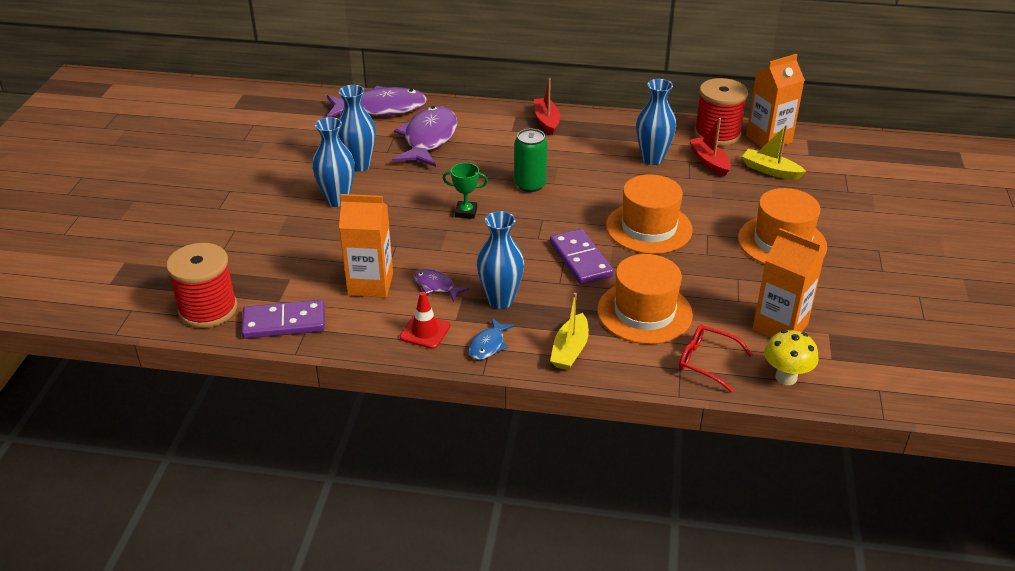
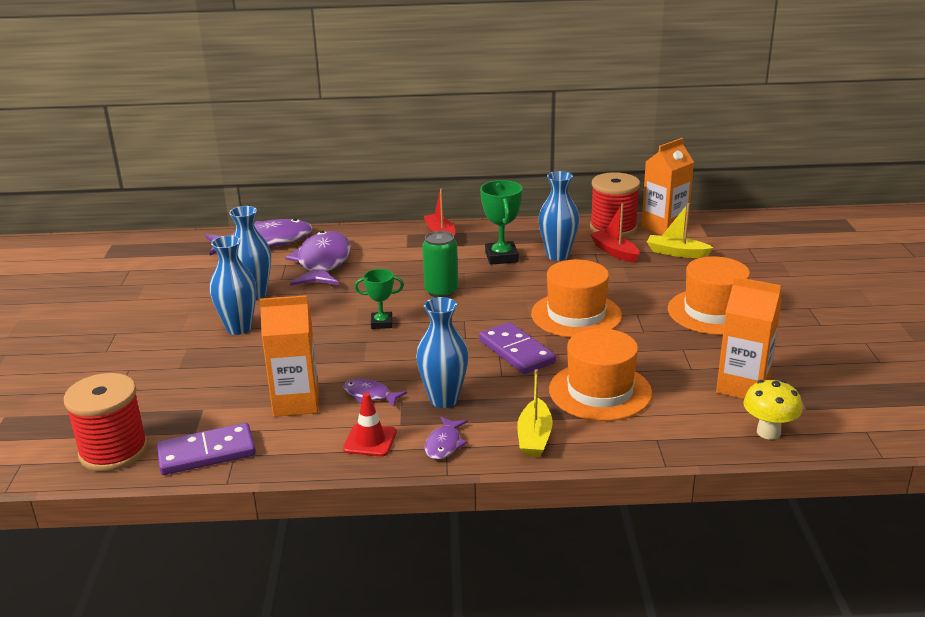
camera: 10 degrees left, 10 degrees down
blue fish [469,318,515,360] -> purple fish [425,417,468,460]
red glasses [679,325,753,393] -> none
none -> green trophy [480,180,523,265]

